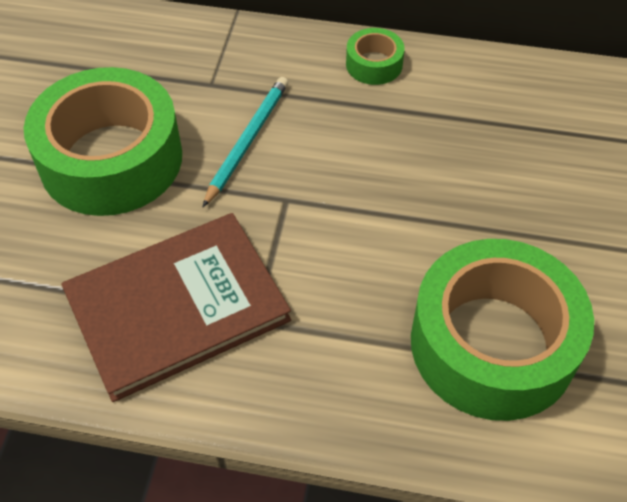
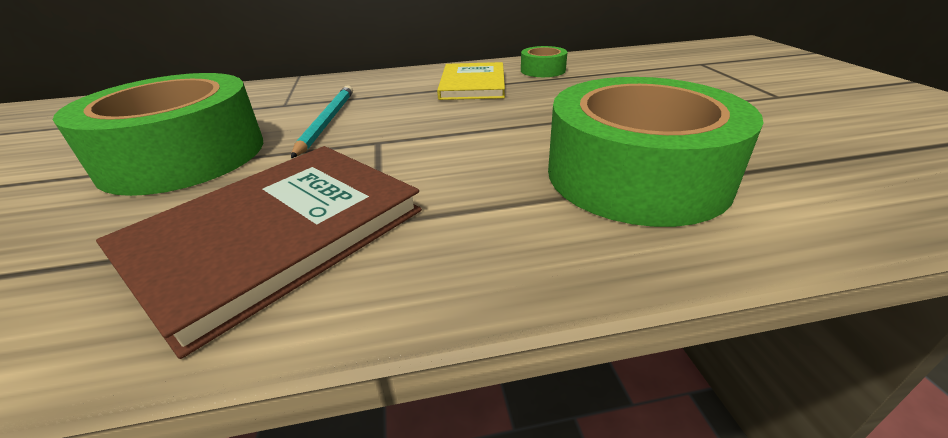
camera: 20 degrees left, 20 degrees down
green tape [346,28,404,85] -> green tape moved to [521,46,567,77]
none -> yellow book [437,62,505,100]

